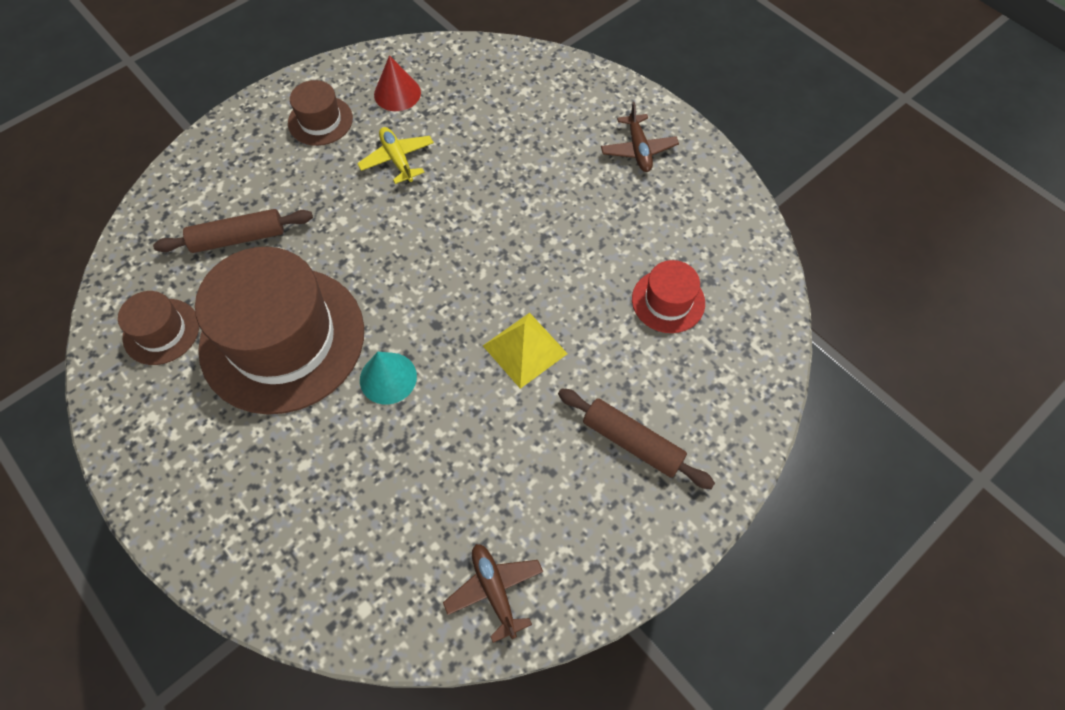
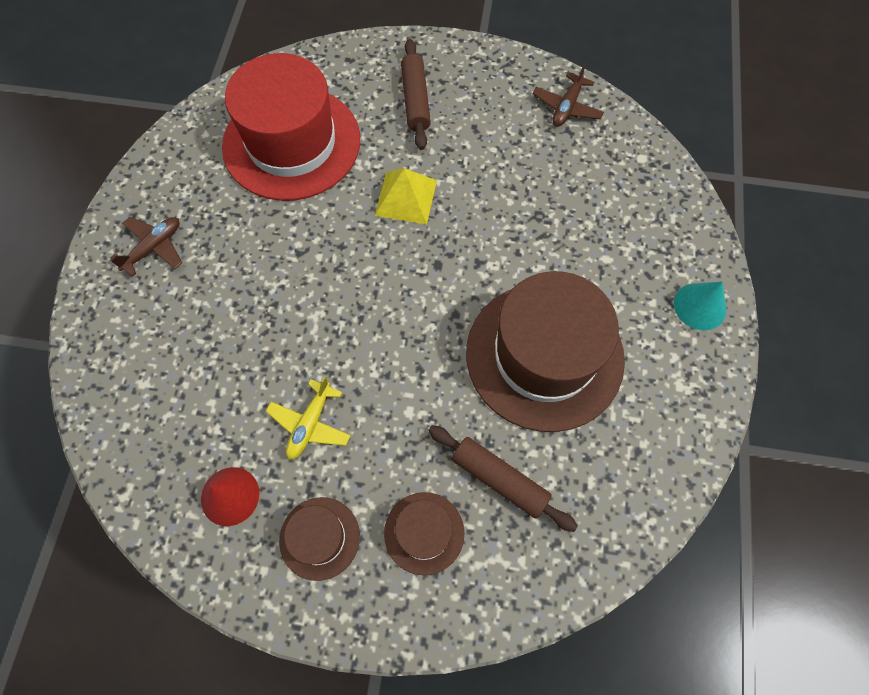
camera: 130 degrees left, 5 degrees up
brown hat [118,291,199,365] -> brown hat moved to [384,492,464,575]
turquoise cone [360,352,417,405] -> turquoise cone moved to [674,282,726,330]
red hat [632,260,705,333] -> red hat [222,53,360,201], size x2.17

